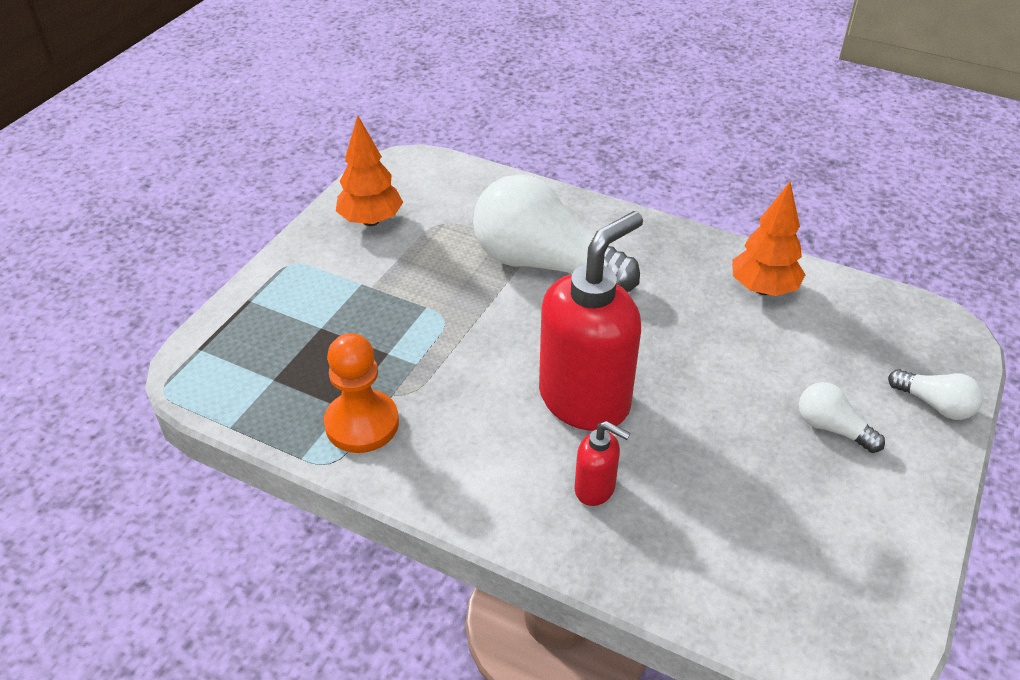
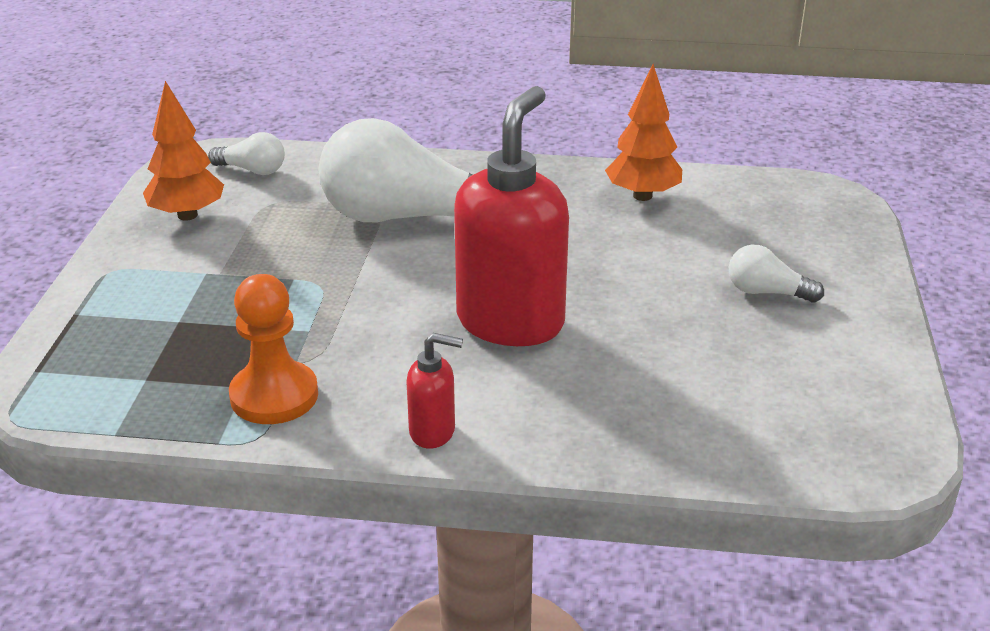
camera: 20 degrees left, 10 degrees down
red soap dispenser [575,421,630,506] -> red soap dispenser moved to [406,333,463,449]
white light bulb [888,369,983,420] -> white light bulb moved to [208,132,285,175]

